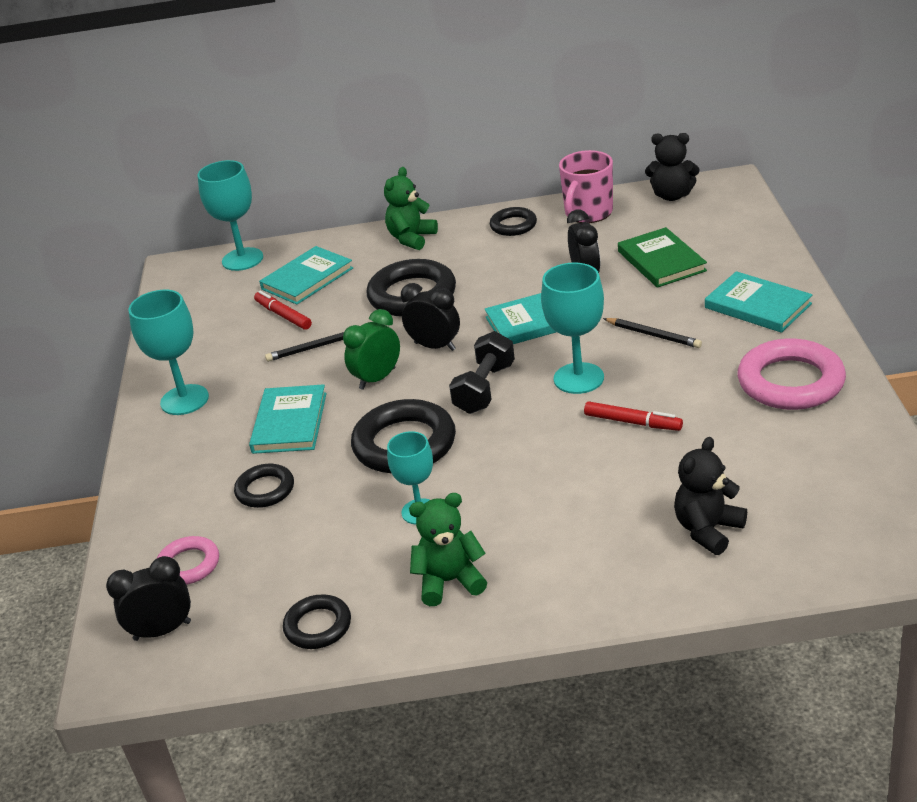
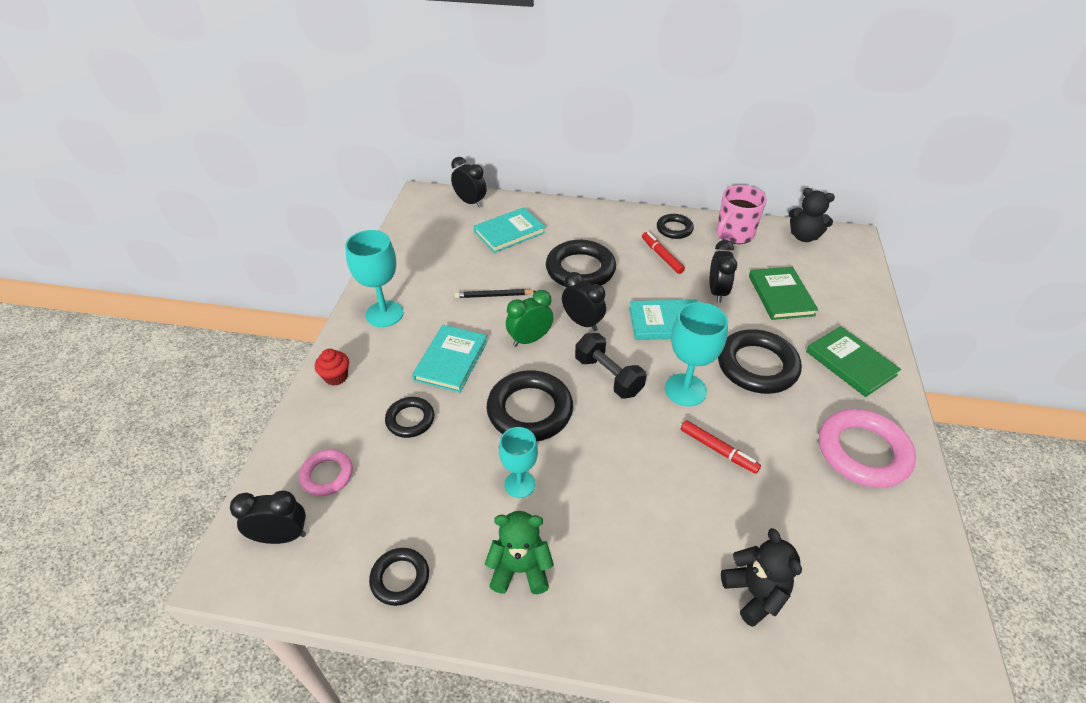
camera: 10 degrees right, 10 degrees up
turquoise goblet [197,160,263,271] -> black clock [451,157,486,208]
red marker [254,291,312,330] -> red marker moved to [642,232,685,274]
green teddy bear [384,167,438,250] -> none
black dumbbell [449,331,515,414] -> black dumbbell turned 75 degrees counterclockwise [575,333,647,398]
black pencil [603,318,702,348] -> black ring [718,330,802,394]
black teddy bear [674,437,747,555] -> black teddy bear turned 105 degrees clockwise [721,528,802,627]
turquoise book [705,271,812,333] -> green book [806,326,901,397]
none -> red cupcake [315,349,349,386]

